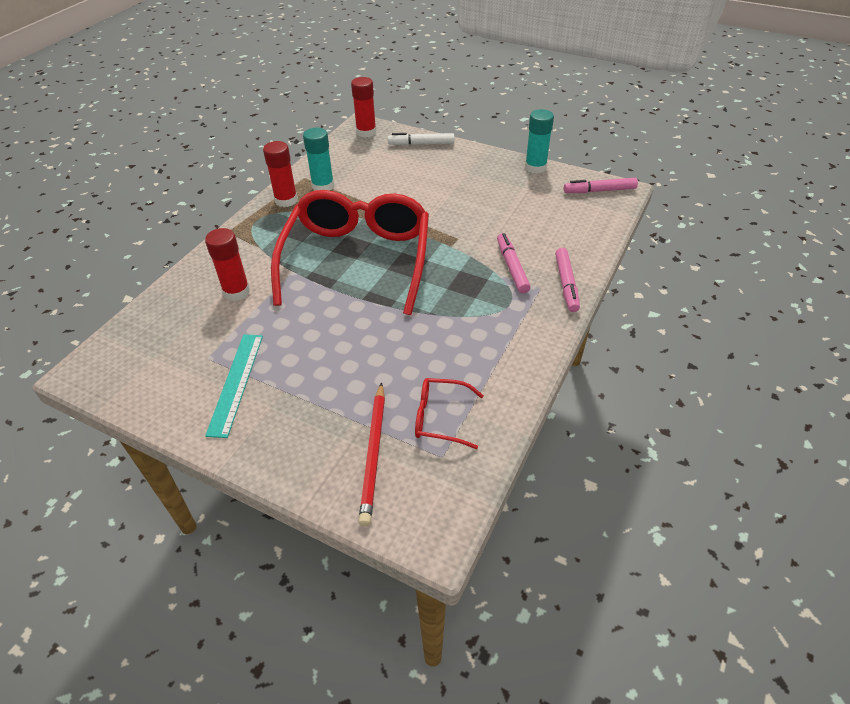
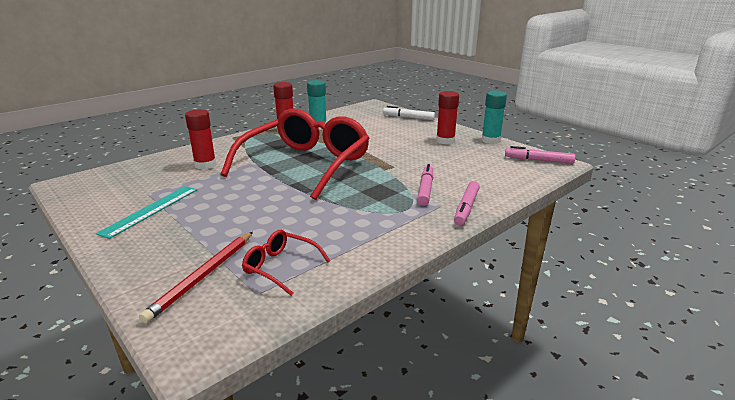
camera: 20 degrees right, 20 degrees down
red glue stick [351,77,377,138] -> red glue stick moved to [436,91,459,145]

